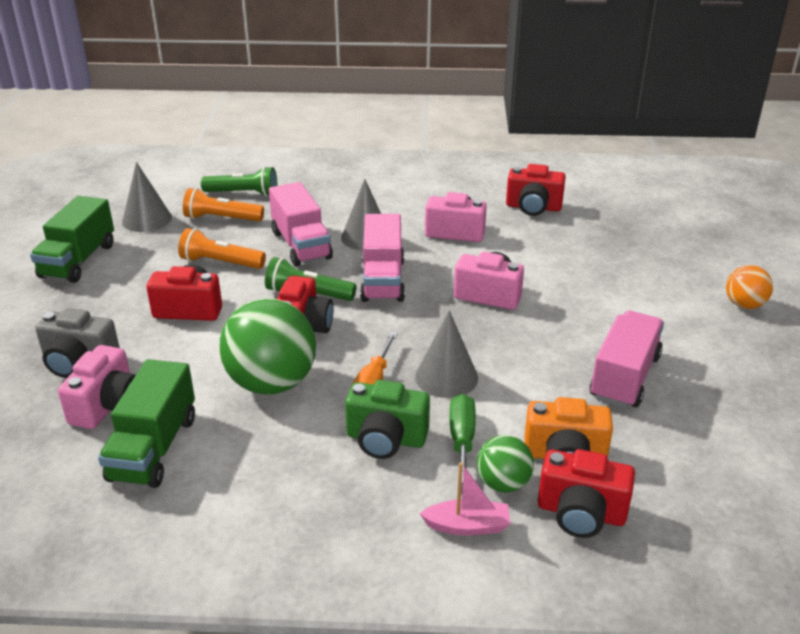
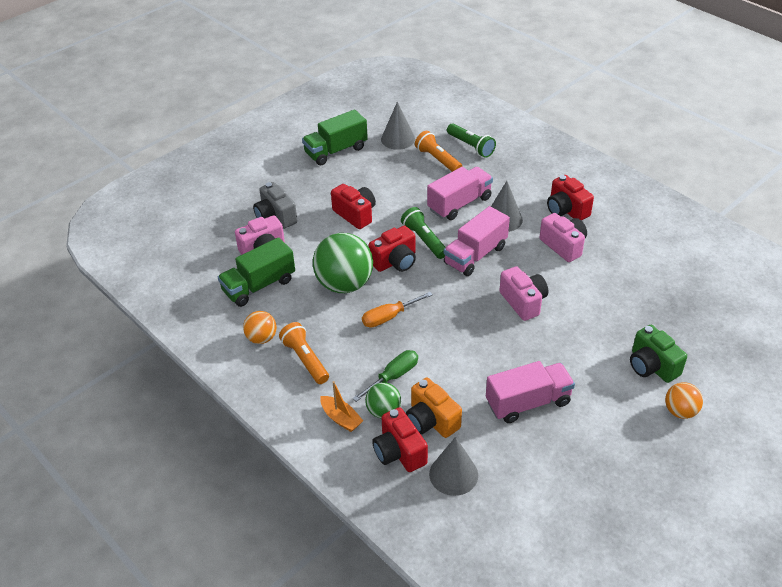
camera: 45 degrees right, 10 degrees up
orange flashlight [178,228,266,269] -> orange flashlight moved to [279,322,329,384]
pink truck [269,182,333,266] -> pink truck turned 150 degrees counterclockwise [427,167,493,220]
green camera [345,380,430,459] -> green camera moved to [630,325,687,383]
grey cone [415,310,478,398] -> grey cone moved to [429,437,478,496]
pink boat [419,462,510,536] -> orange boat [320,381,363,432]
red camera [506,164,566,216] -> red camera moved to [547,175,594,221]
none -> orange ball [243,311,277,344]

